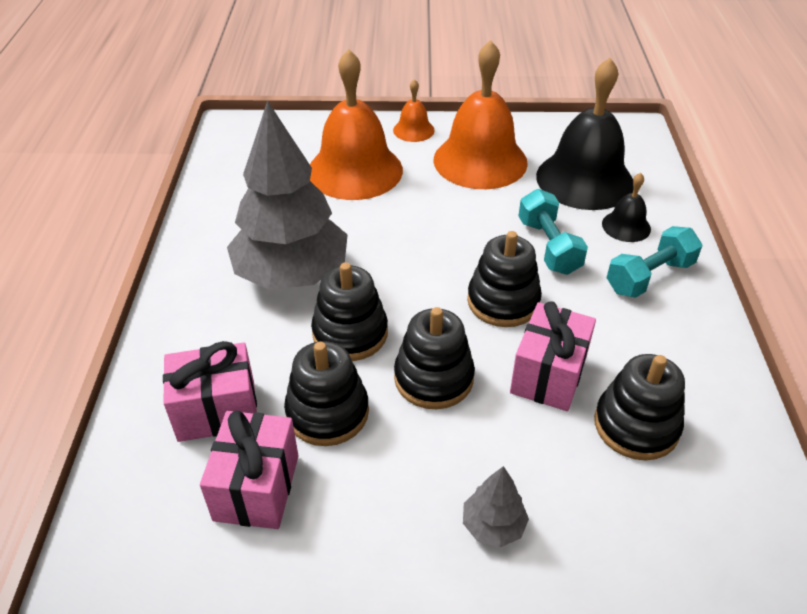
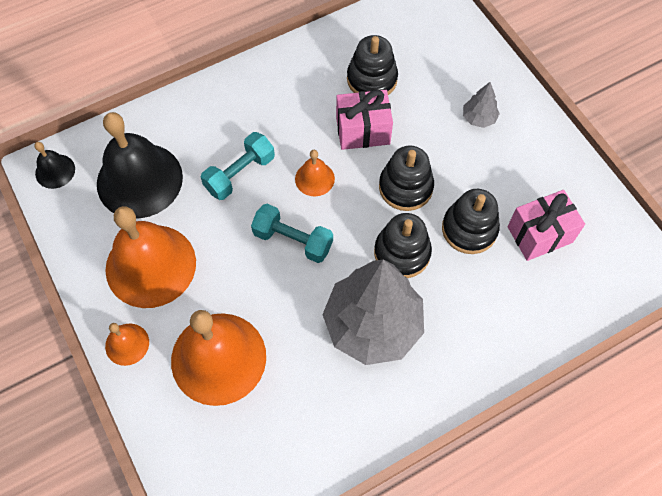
camera: 120 degrees left, 20 degrees up
pink gift [163,341,257,442] -> none
black stacking toy [467,231,542,327] -> orange bell [295,150,335,196]
black bell [602,173,651,242] -> black bell moved to [34,142,75,189]
turquoise dumbbell [607,226,702,298] -> turquoise dumbbell moved to [251,204,333,263]

